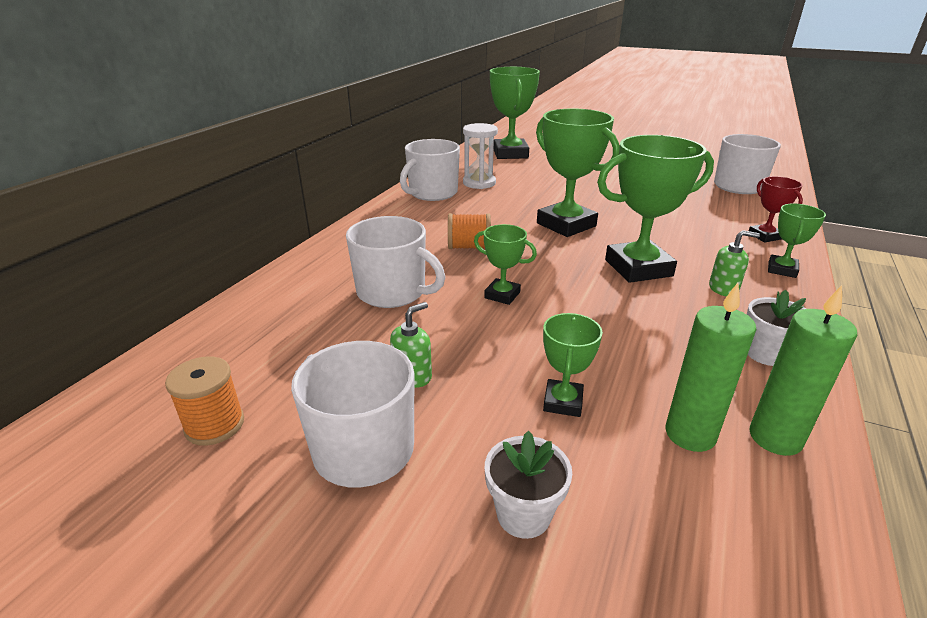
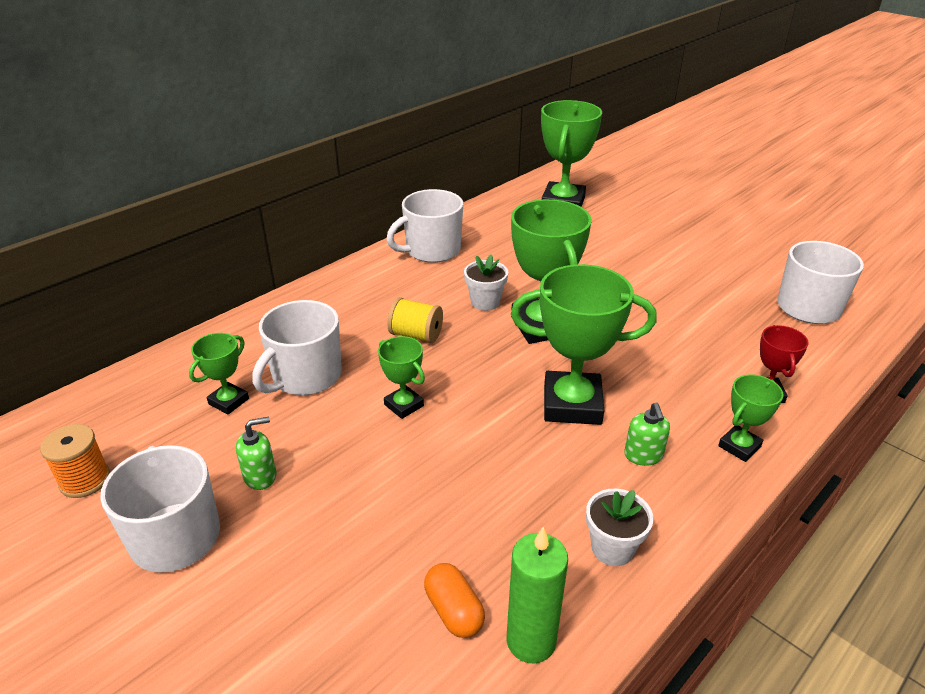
camera: 20 degrees right, 5 degrees up
white mug [346,216,445,308] -> white mug turned 75 degrees clockwise [252,300,342,395]
orange spool [448,213,491,249] -> yellow spool [387,297,443,343]
white hourglass [463,123,498,189] -> none
white flower pot [485,431,572,539] -> white flower pot moved to [464,254,508,311]
green trophy [543,313,603,417] -> green trophy moved to [189,333,249,415]
green candle [665,283,756,452] -> orange capsule [424,563,485,638]
green soap dispenser [709,230,760,296] -> green soap dispenser turned 60 degrees clockwise [624,403,670,466]

